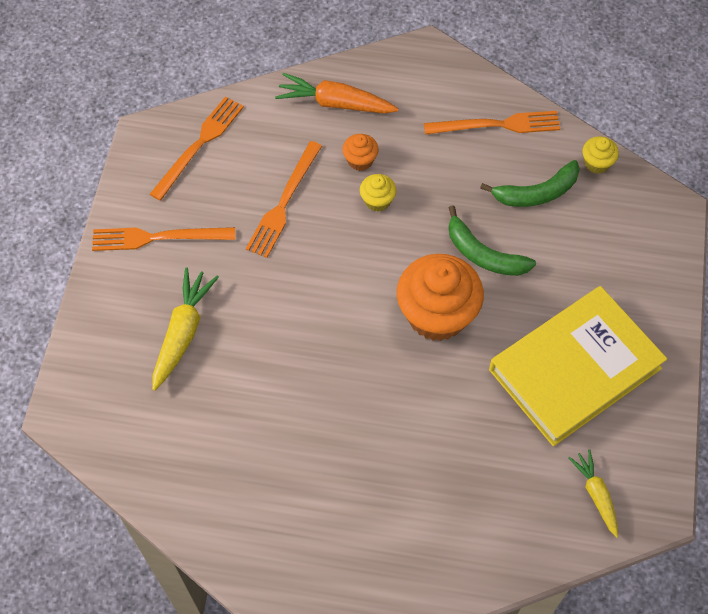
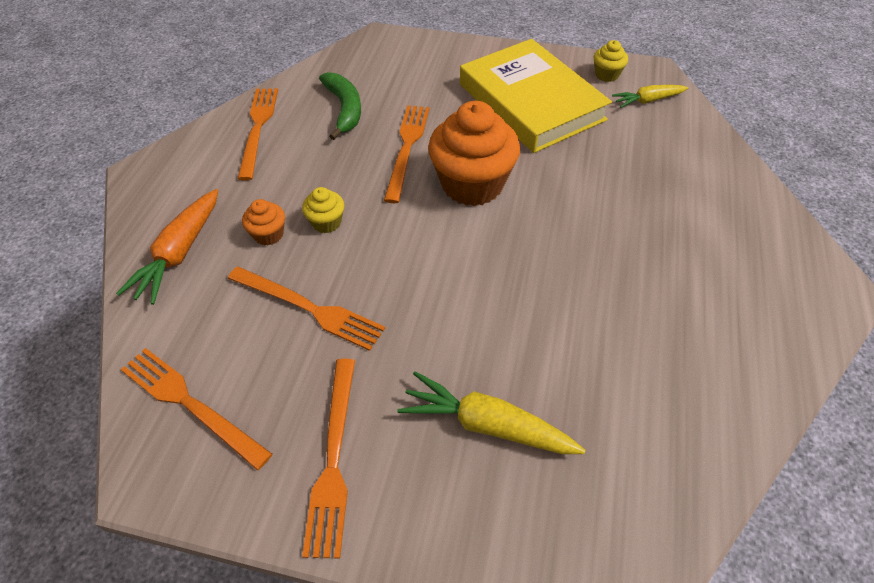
camera: 85 degrees left, 10 degrees down
green banana [449,205,536,276] -> orange fork [384,105,430,203]
yellow cupcake [583,136,619,174] -> yellow cupcake moved to [594,40,628,82]

